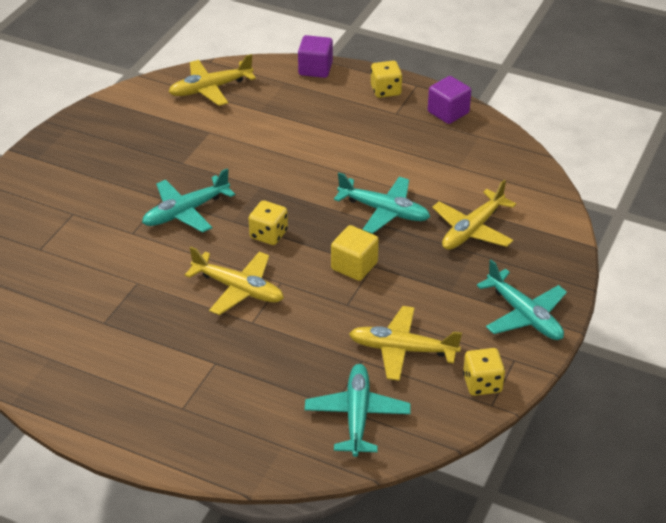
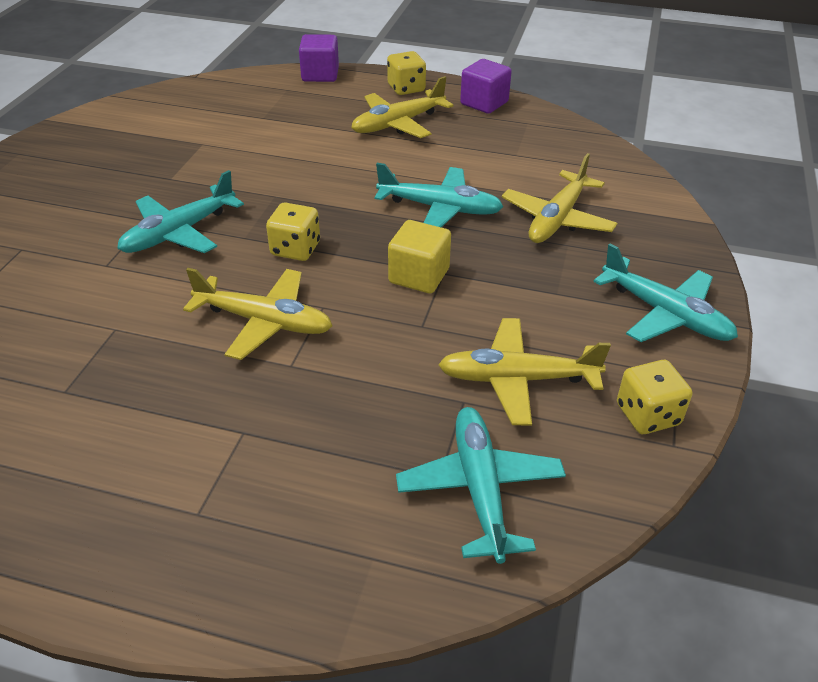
camera: 10 degrees left, 0 degrees up
yellow plane [168,54,256,106] -> yellow plane moved to [351,76,454,138]

